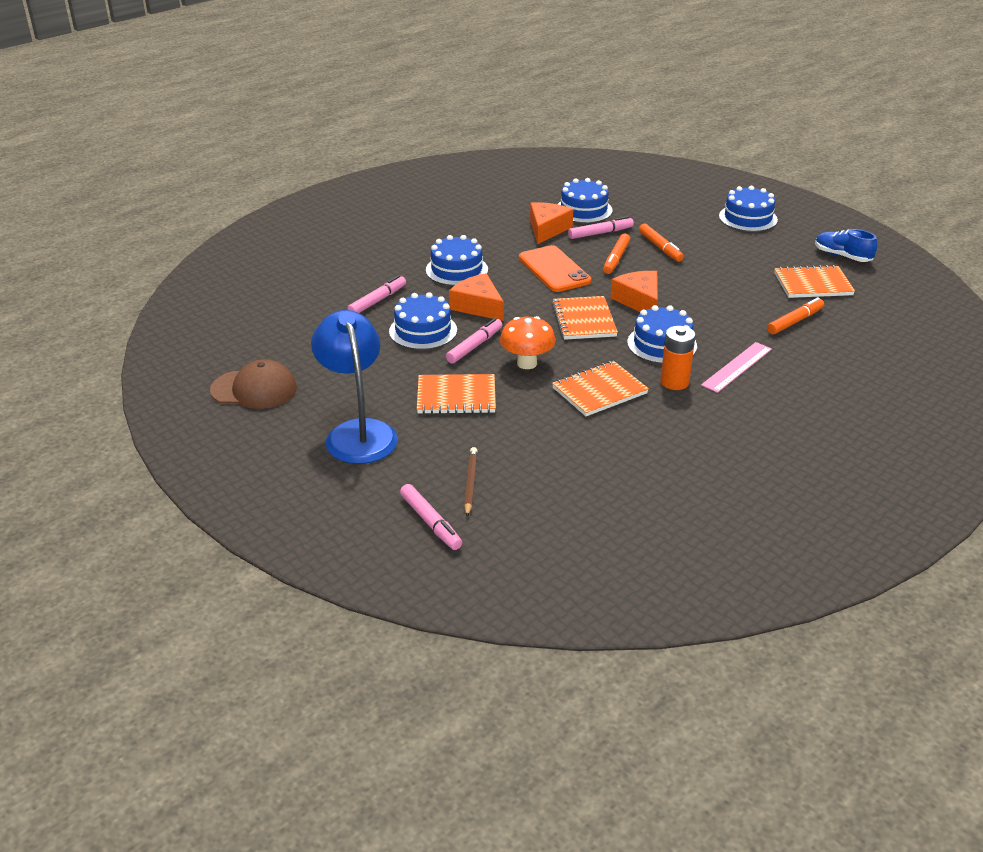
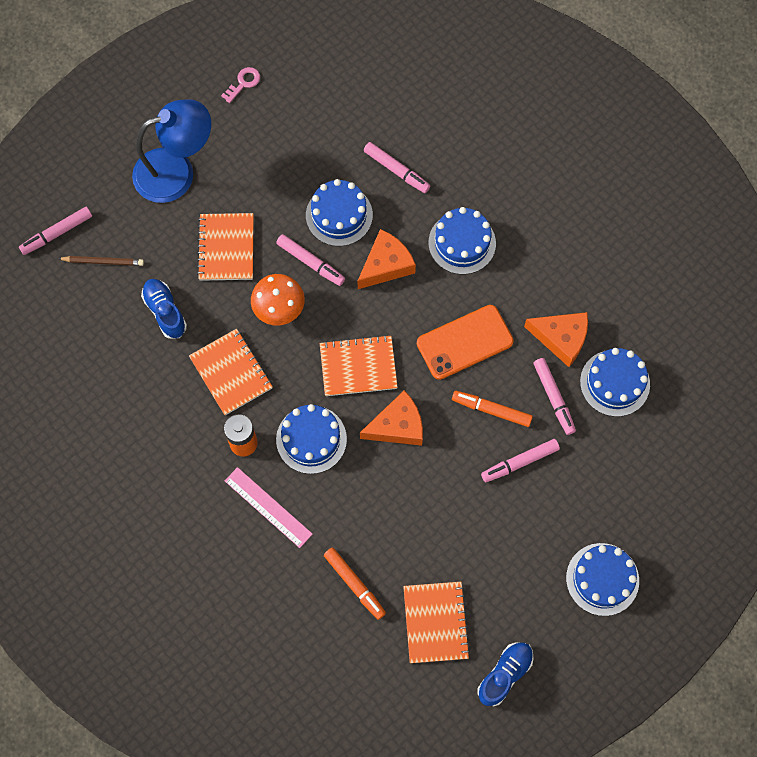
camera: 90 degrees right, 35 degrees up
brown cap [210,359,297,409] -> pink key [221,67,260,103]
orange marker [639,224,684,262] -> pink marker [481,439,560,482]
none -> blue shoe [141,279,187,339]

